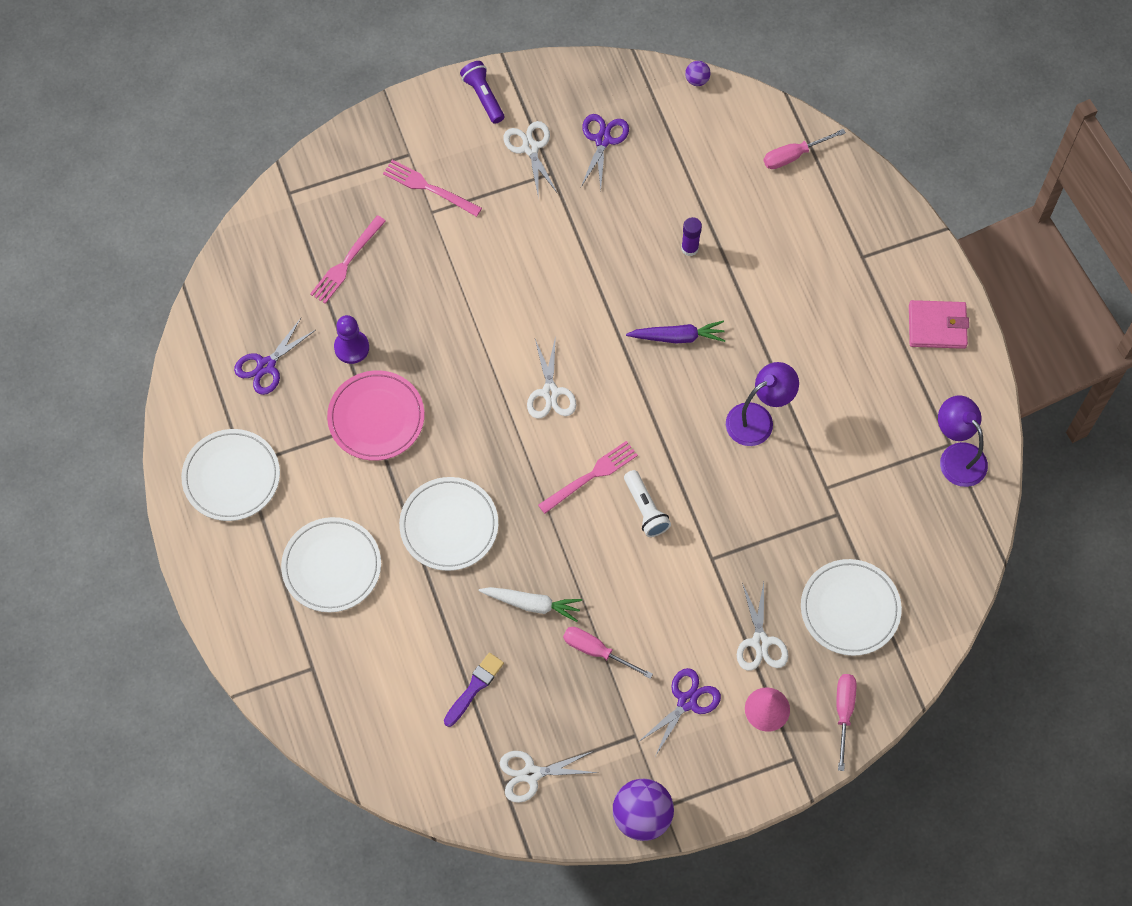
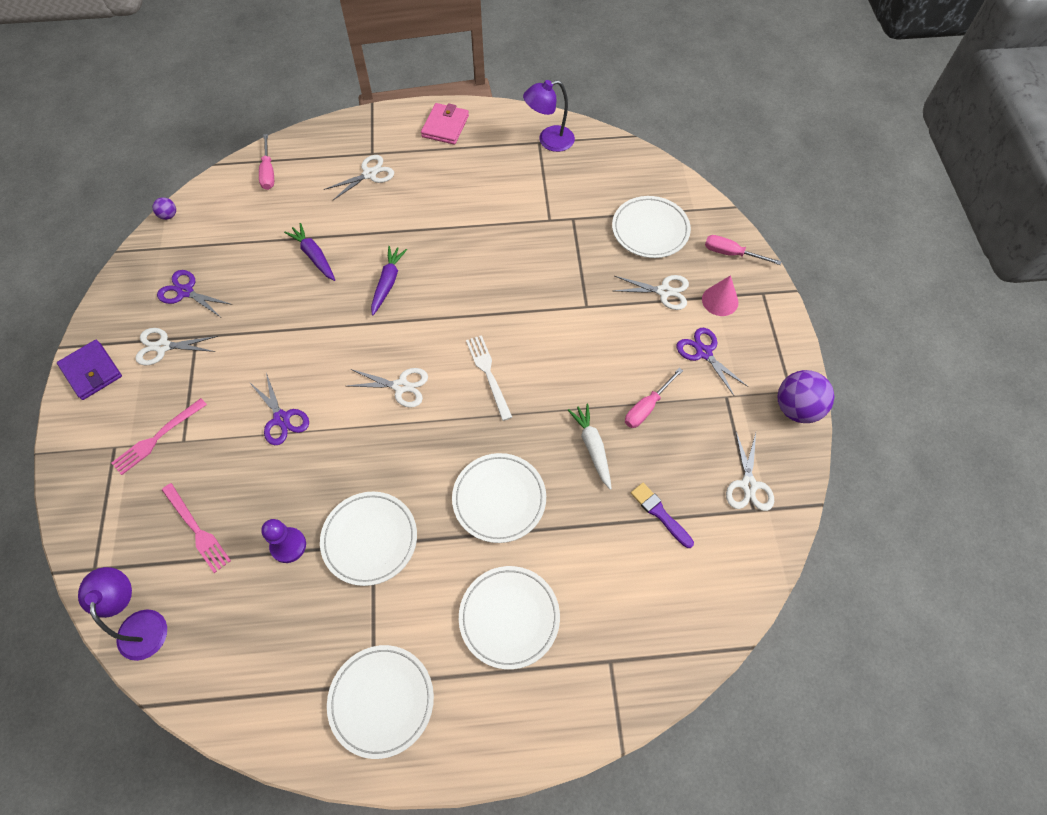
camera: 75 degrees left, 5 degrees down
purple scissors [234,318,316,395] -> purple scissors moved to [249,373,309,445]
pink plate [327,370,424,461] -> white plate [320,492,417,586]
purple flashlight [460,61,504,124] -> purple wallet [57,340,122,400]
white carrot [479,587,582,622] -> white carrot turned 45 degrees counterclockwise [568,404,612,490]
pink fork [538,441,638,514] -> white fork [466,335,512,421]
white flashlight [624,470,671,537] -> none
purple glue stick [681,217,702,256] -> purple carrot [284,223,335,281]
purple lamp [726,362,799,446] -> purple lamp moved to [78,567,167,661]
none -> white scissors [324,155,394,201]

